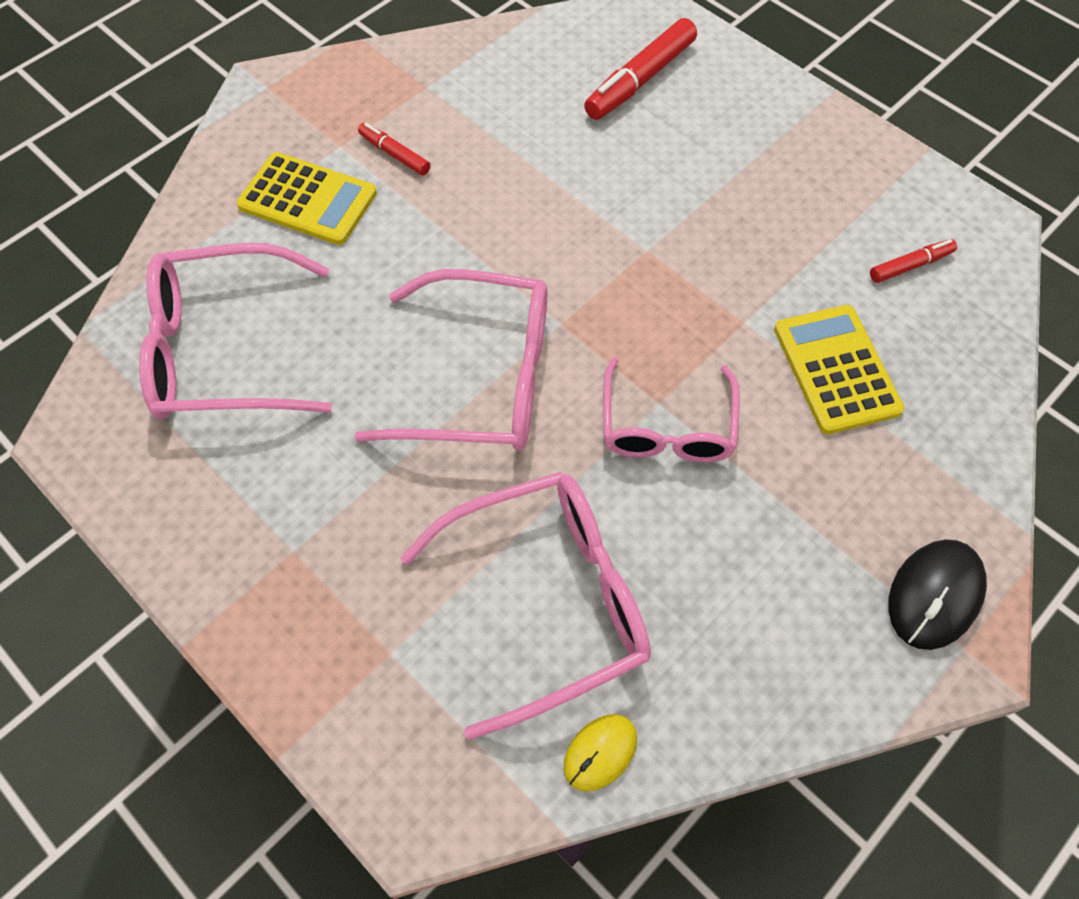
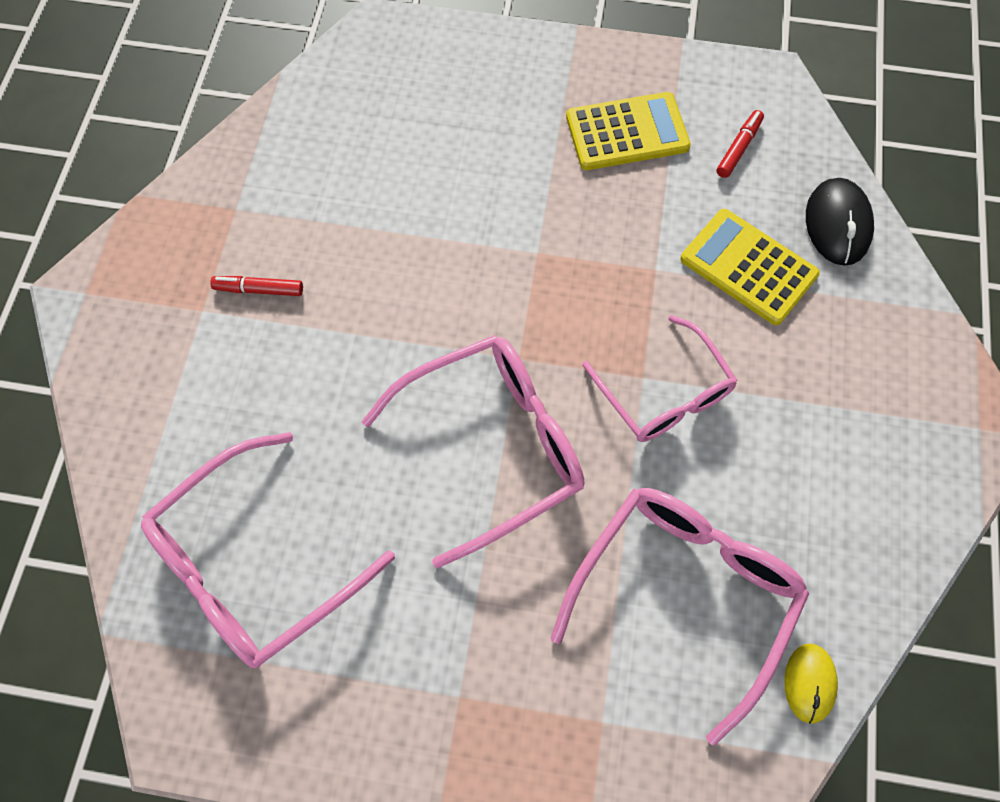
camera: 35 degrees left, 5 degrees up
yellow calculator [236,152,377,245] -> yellow calculator moved to [566,92,691,170]
red marker [584,18,697,120] -> none
black mouse [888,539,987,650] -> black mouse moved to [806,178,874,266]

